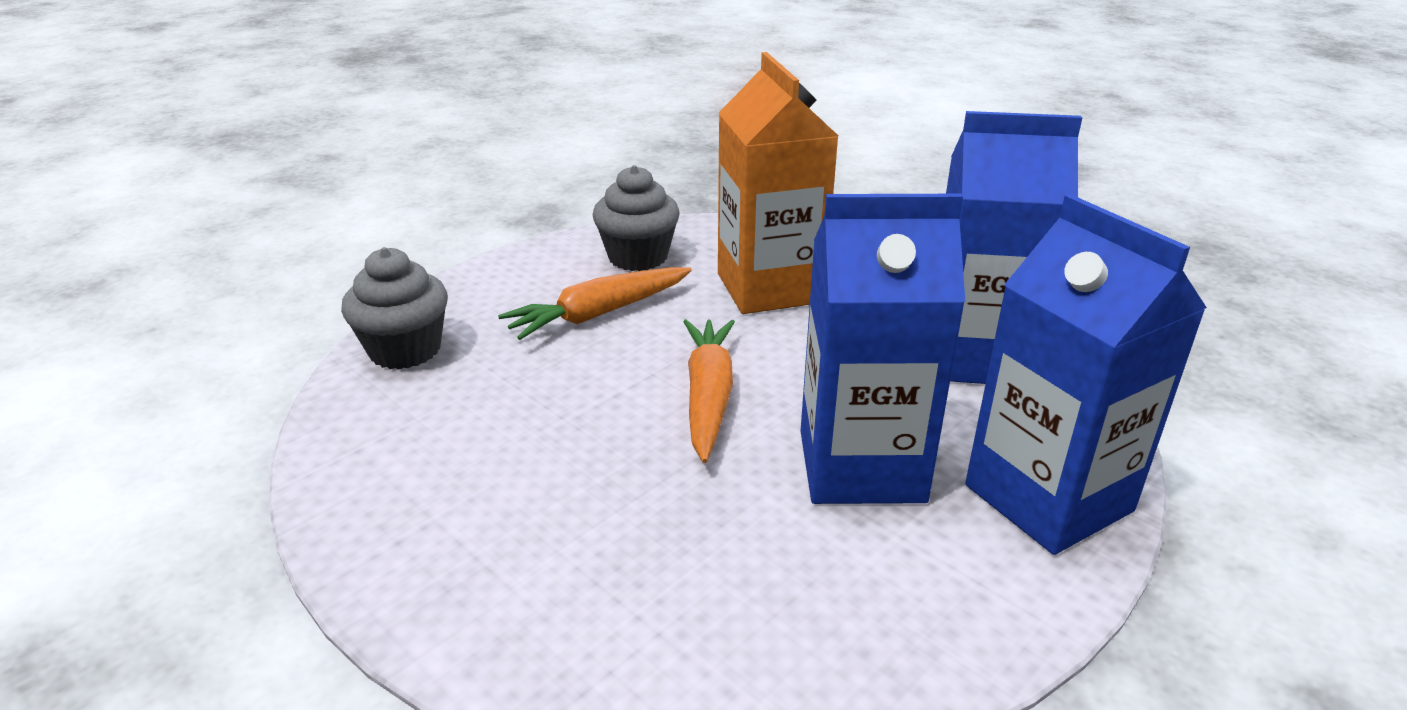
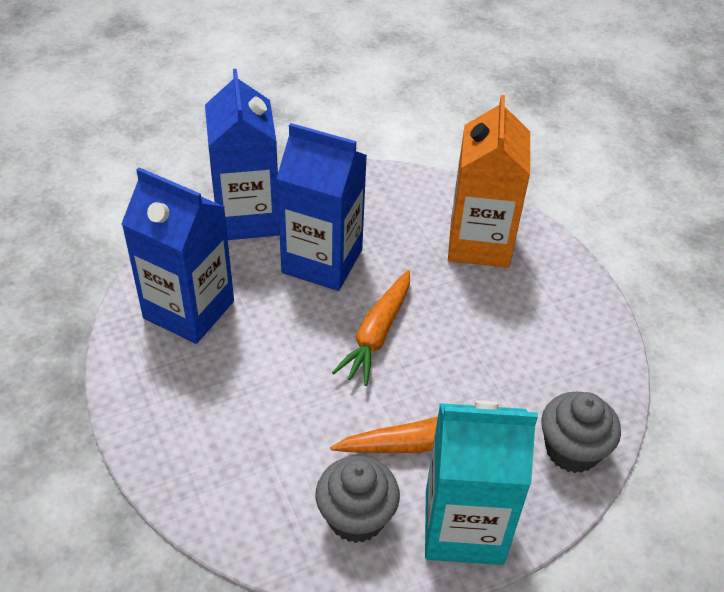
camera: 160 degrees left, 15 degrees up
orange carton [718,52,838,314] -> orange carton moved to [448,95,530,268]
none -> turquoise carton [425,400,538,565]

